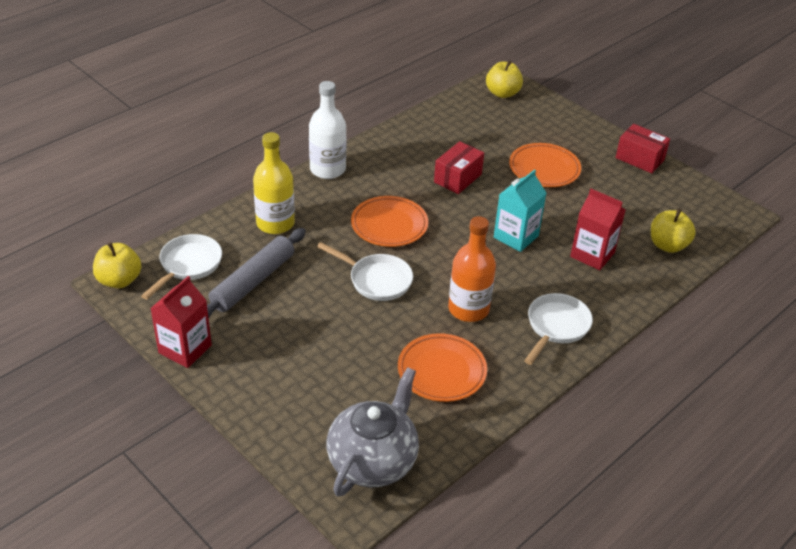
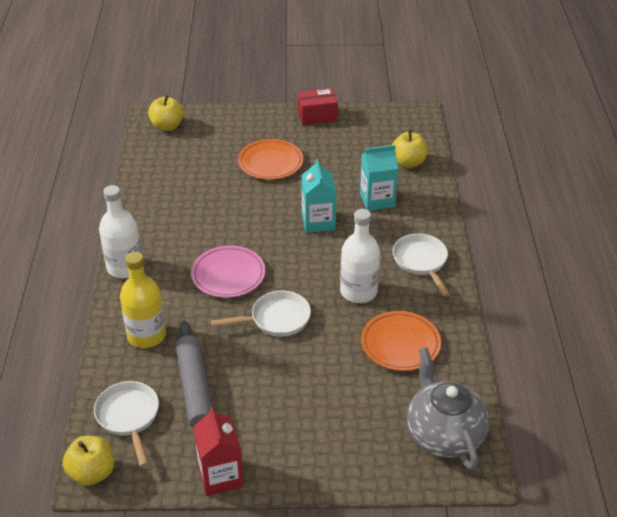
camera: 45 degrees left, 0 degrees up
orange plate [351,196,428,247] -> pink plate [191,245,265,298]
red box [434,141,484,194] -> none
orange bottle [448,216,496,322] -> white bottle [340,209,380,303]
red carton [570,189,626,270] -> turquoise carton [360,145,398,211]

